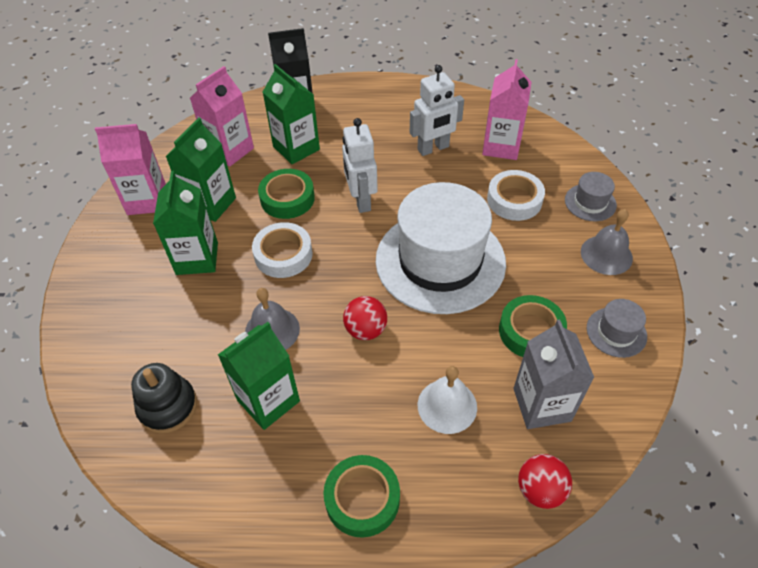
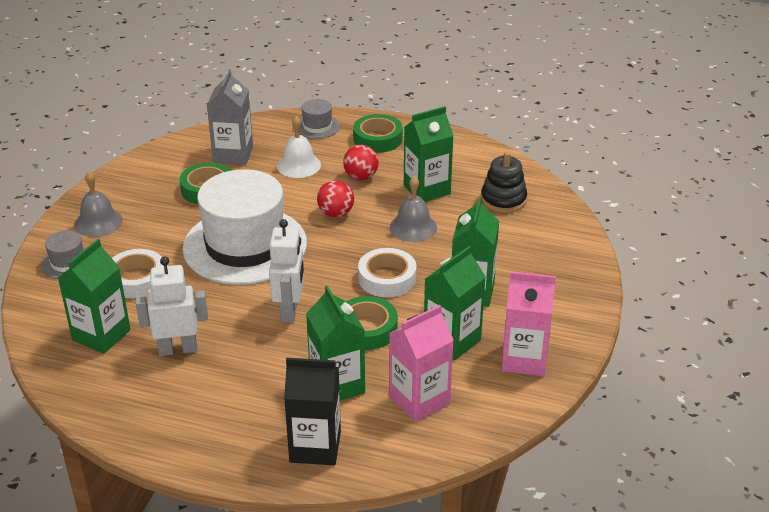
camera: 165 degrees left, 15 degrees down
pink carton [482,59,532,160] -> green carton [58,239,131,354]
red ball [518,454,572,509] -> red ball moved to [343,145,379,180]
grey hat [587,299,647,358] -> grey hat moved to [299,99,340,139]

